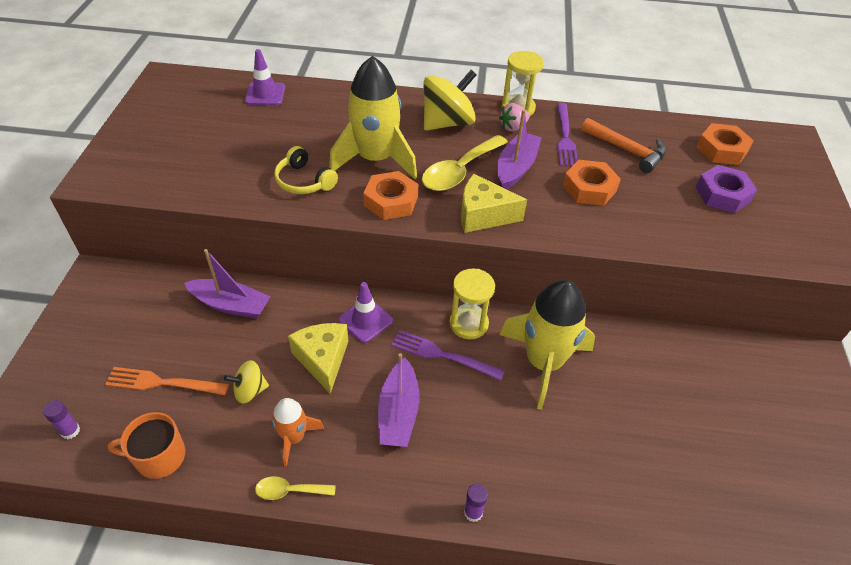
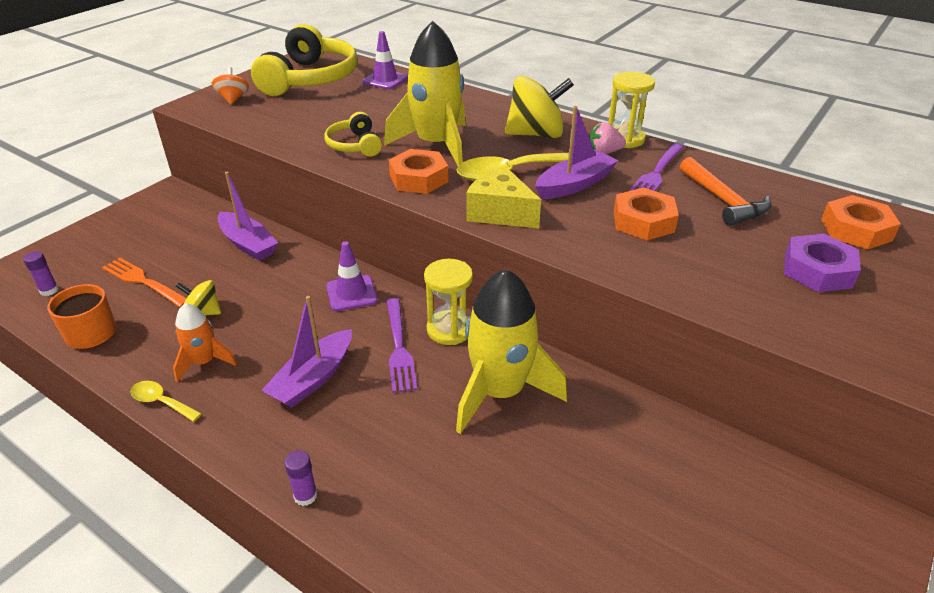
camera: 30 degrees right, 10 degrees down
yellow cheese [288,323,348,394] -> none
purple fork [391,330,505,381] -> purple fork turned 150 degrees counterclockwise [386,298,417,393]
none -> orange spinning top [212,67,249,104]
none -> yellow headphones [251,24,358,96]

